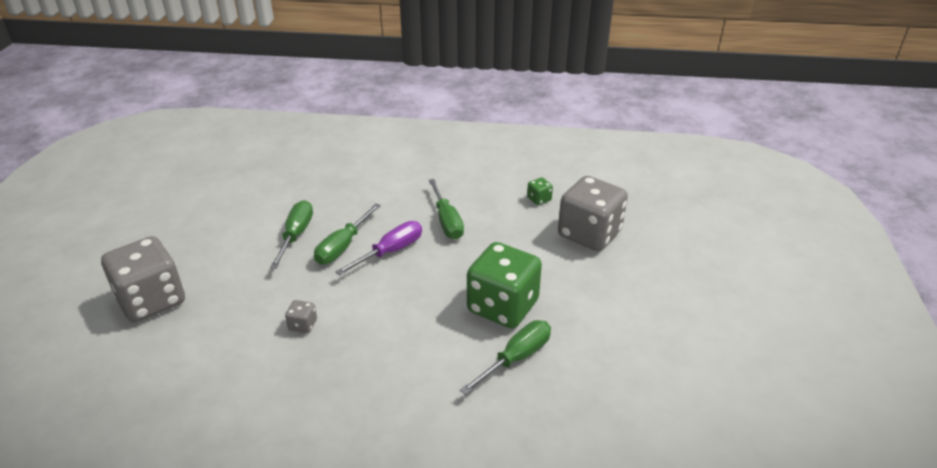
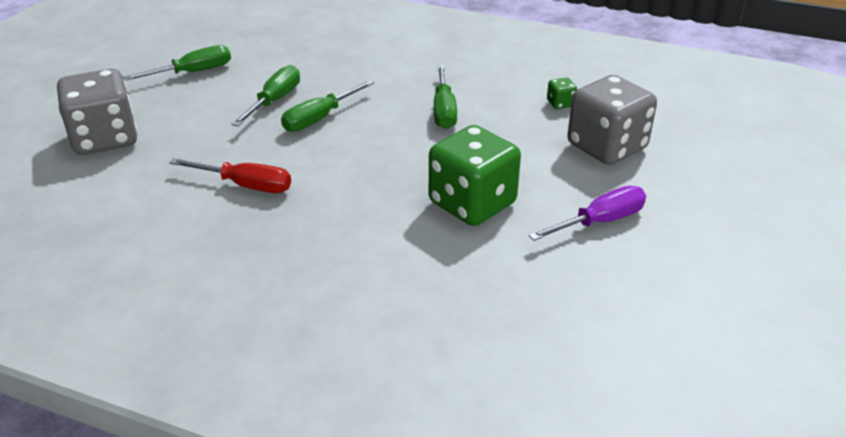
camera: 15 degrees right, 0 degrees up
grey dice [285,300,317,333] -> red screwdriver [169,158,291,193]
purple screwdriver [335,221,422,276] -> purple screwdriver moved to [528,186,646,241]
green screwdriver [460,320,551,395] -> green screwdriver moved to [123,45,231,81]

